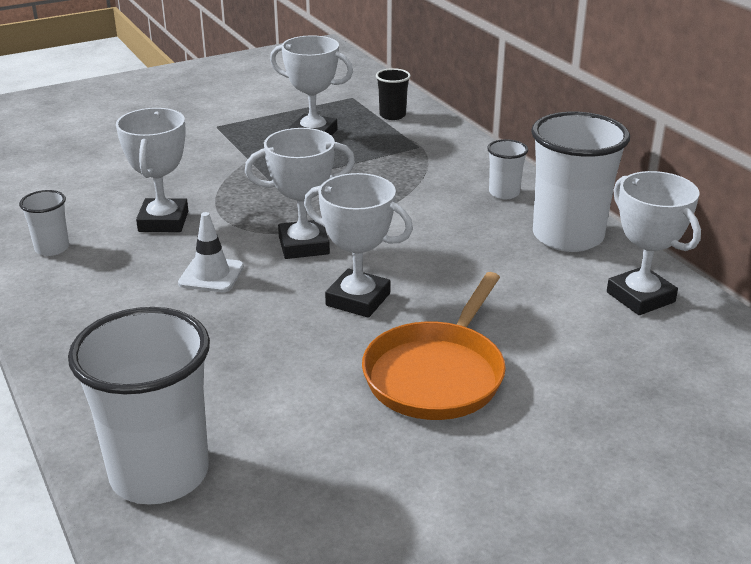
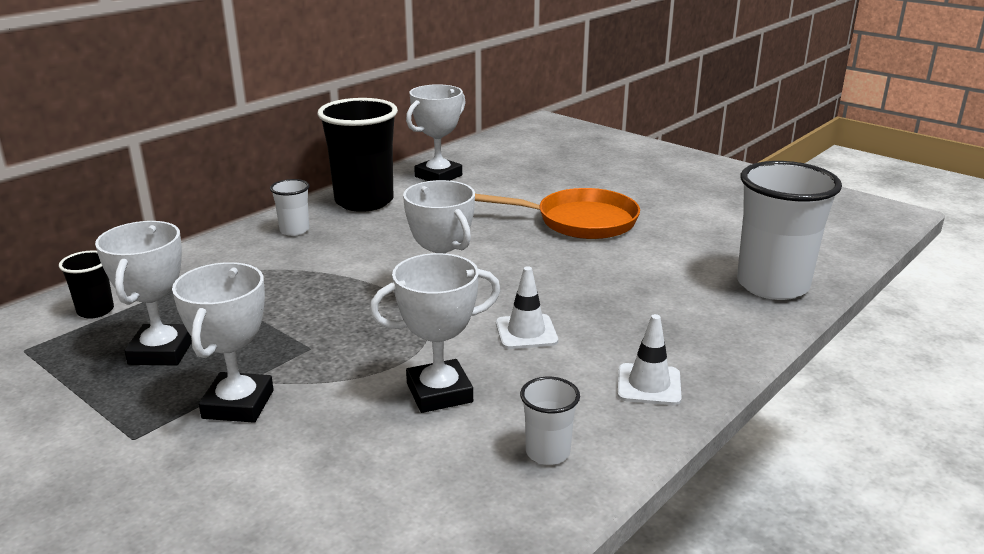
camera: 110 degrees left, 5 degrees down
white trophy [304,173,413,318] -> white trophy moved to [172,262,274,423]
white cup [531,112,630,252] -> black cup [317,98,398,212]
none -> white traffic cone [617,314,682,405]

